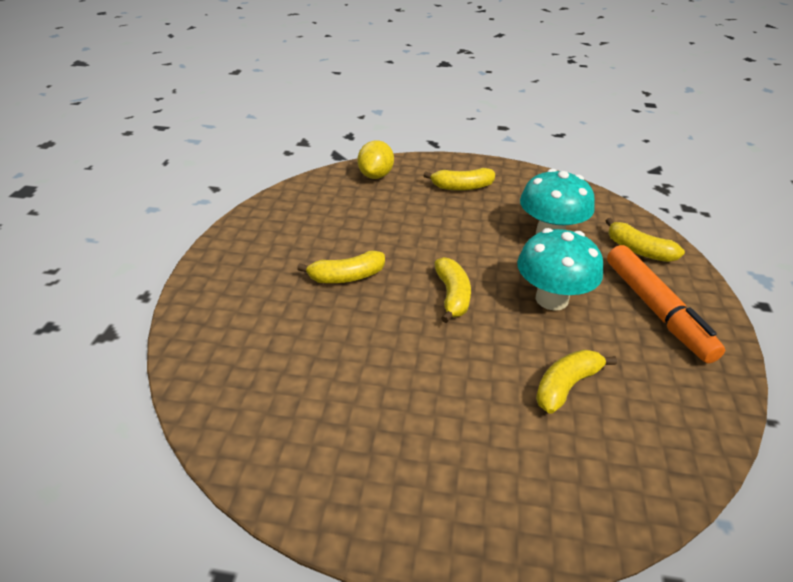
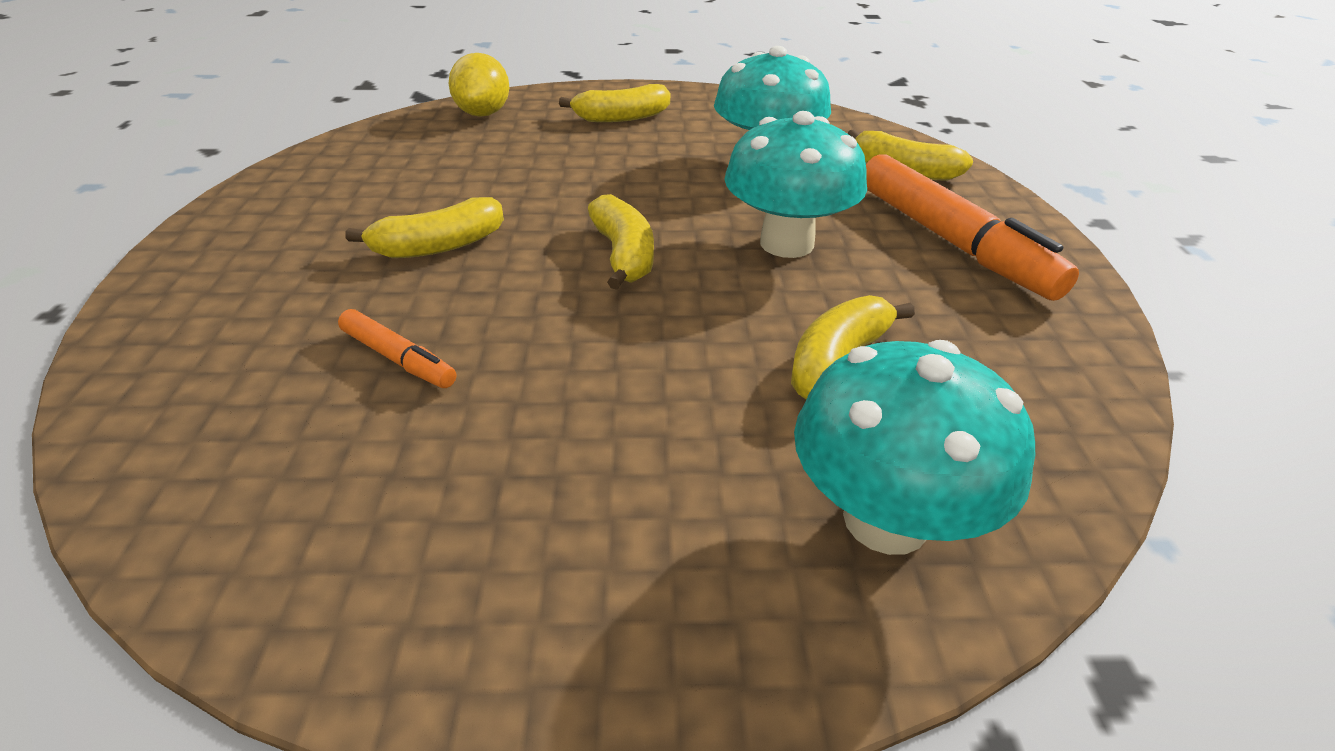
camera: 10 degrees left, 0 degrees up
none -> orange marker [338,309,456,388]
none -> turquoise mushroom [794,340,1035,555]

